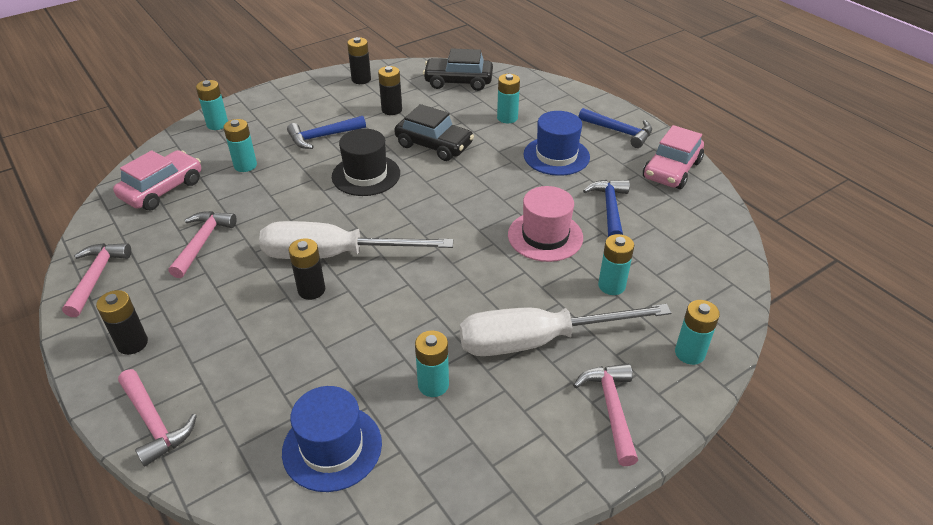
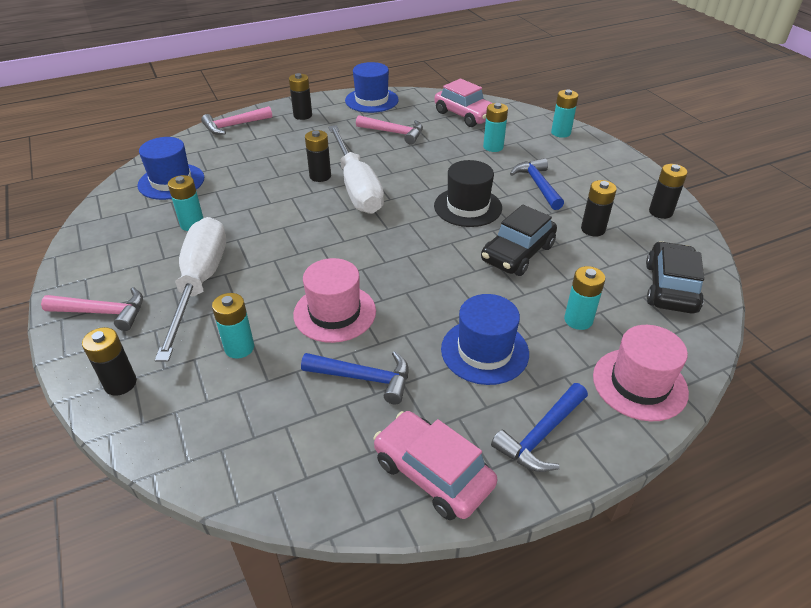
camera: 100 degrees right, 0 degrees up
pink hammer [62,243,131,317] -> blue hat [345,62,399,113]
white screwdriver [259,221,453,259] -> white screwdriver turned 150 degrees clockwise [328,125,384,214]
turquoise battery [675,300,720,365] -> black battery [82,327,137,396]
none -> pink hat [593,325,689,421]

